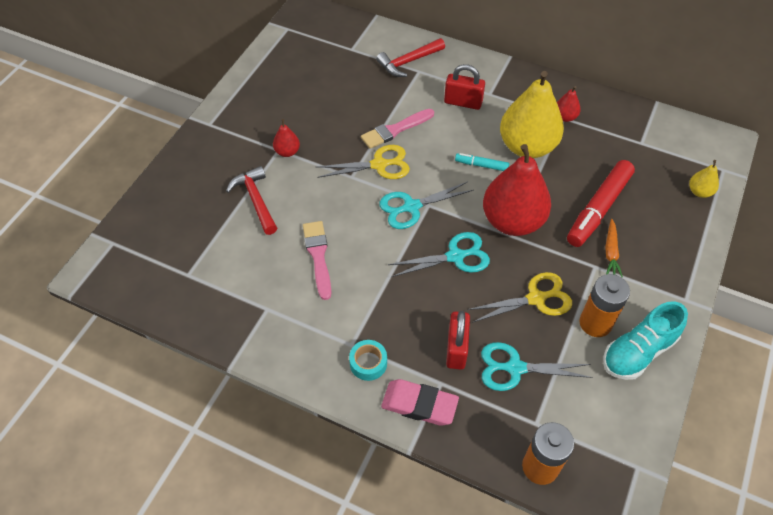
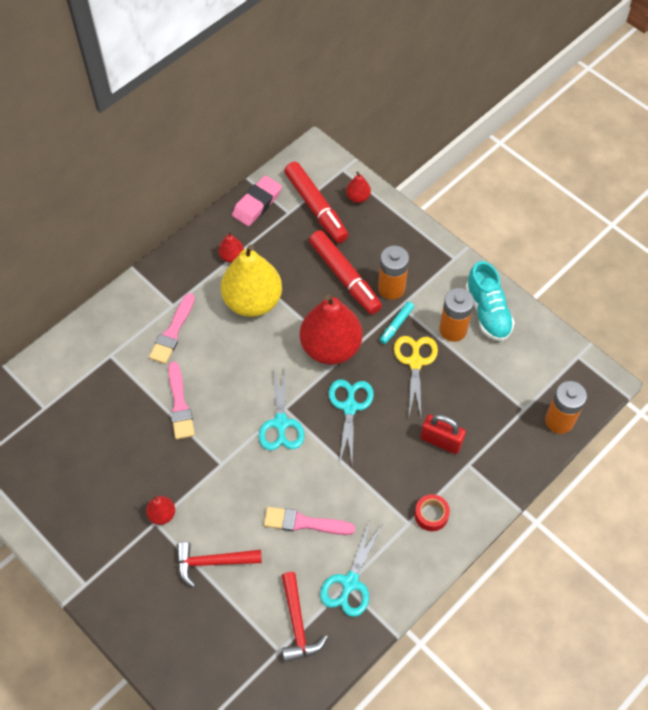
camera: 70 degrees left, 5 degrees up
yellow scissors [317,145,410,179] -> none
turquoise tape [349,340,387,381] -> red tape [415,494,450,531]
red hammer [376,38,445,77] -> red hammer moved to [281,572,328,662]
pink eraser [381,379,459,426] -> pink eraser moved to [232,176,282,226]
red padlock [444,64,485,110] -> pink brush [149,293,195,364]
turquoise marker [455,153,509,171] -> turquoise marker moved to [380,301,414,344]
turquoise scissors [481,342,593,391] -> turquoise scissors moved to [320,520,383,617]
orange carrot [605,219,623,277] -> orange battery [378,246,409,300]
yellow pear [689,160,719,198] -> red pear [346,171,371,203]
none -> red marker [284,162,349,243]

